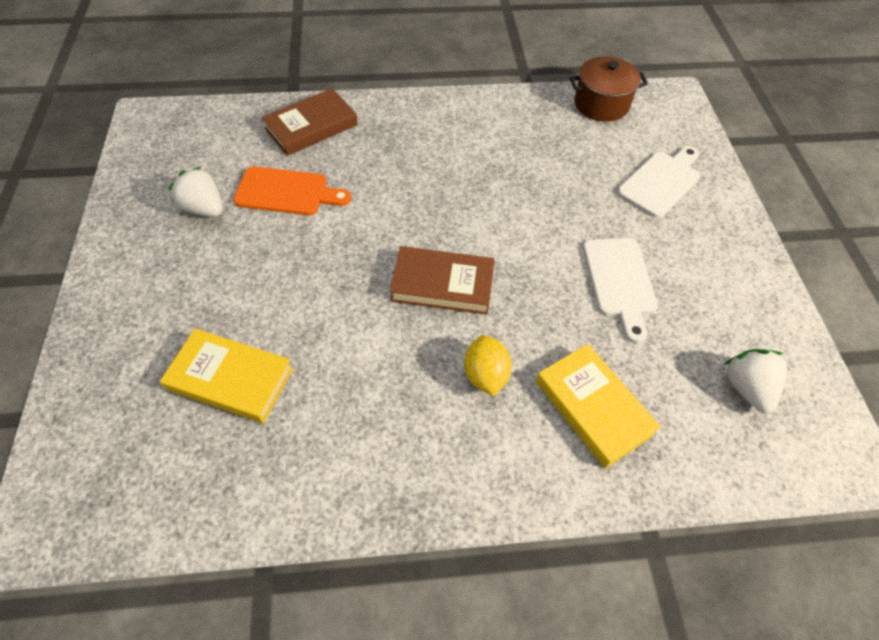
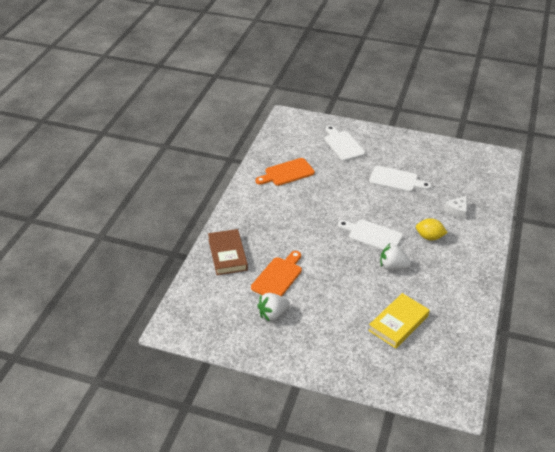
camera: 65 degrees left, 15 degrees down
brown book [390,246,495,315] -> white cutting board [338,220,403,251]
yellow book [536,344,661,468] -> white cheese [444,196,467,220]
brown pot [570,56,648,122] -> none
white strawberry [724,349,787,413] -> white strawberry moved to [380,243,411,270]
none -> orange cutting board [255,158,315,186]

